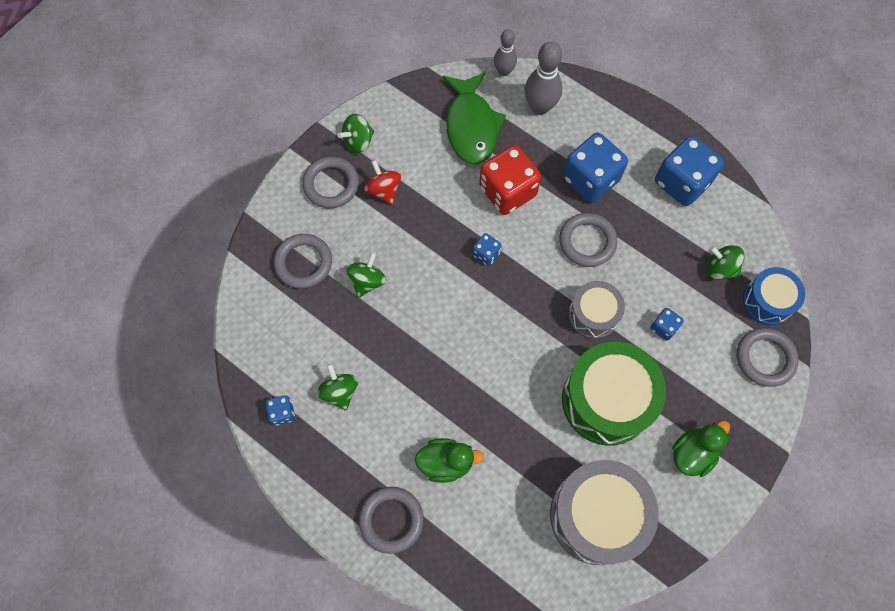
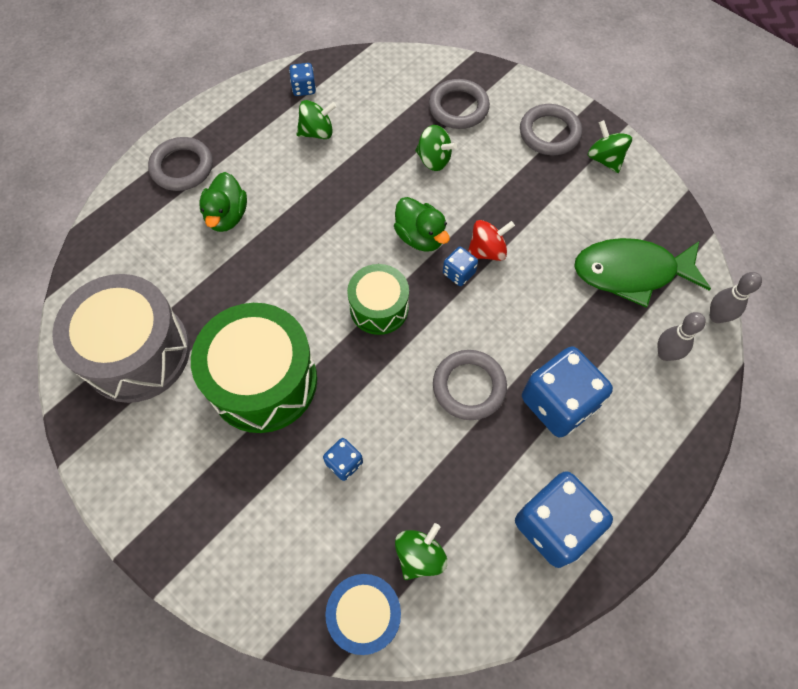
camera: 95 degrees right, 5 degrees down
red spinning top [364,160,401,205] -> red spinning top moved to [468,220,515,261]
red dice [479,145,541,215] -> none
grey bowling pin [525,42,563,115] -> grey bowling pin [657,312,706,361], size x0.64
grey drum [569,281,625,339] -> none
green duck [672,421,730,477] -> green duck moved to [394,197,450,252]
grey ring [737,328,799,387] -> none
none -> green drum [347,264,409,335]

